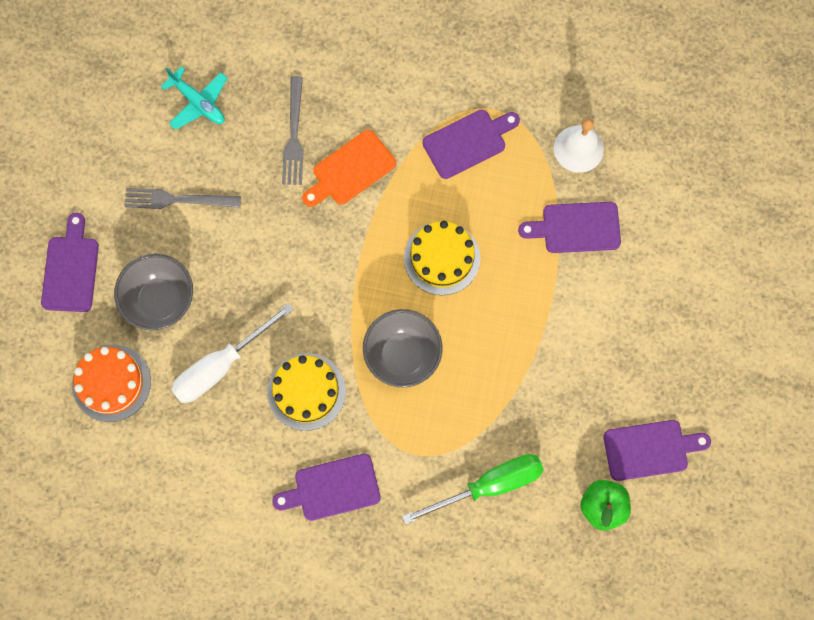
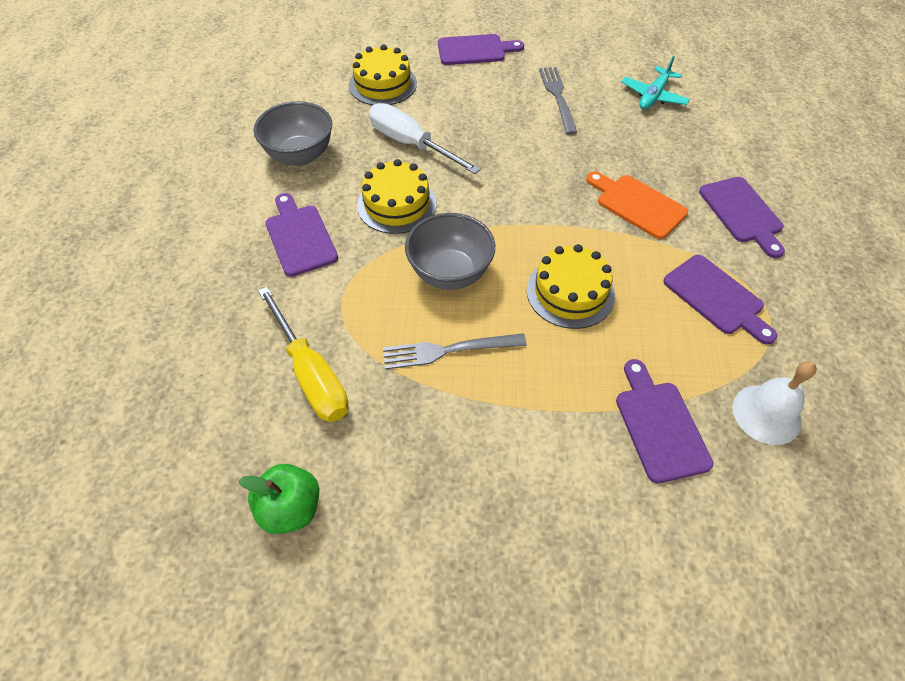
camera: 80 degrees right, 20 degrees down
orange cake [72,345,151,422] -> yellow cake [349,44,417,105]
grey bowl [114,254,193,330] -> grey bowl moved to [254,101,332,166]
grey fork [282,76,304,185] -> grey fork moved to [383,333,527,370]
green screwdriver [402,454,544,525] -> yellow screwdriver [258,287,349,422]
purple cutting board [603,420,711,481] -> purple cutting board moved to [699,177,785,258]

